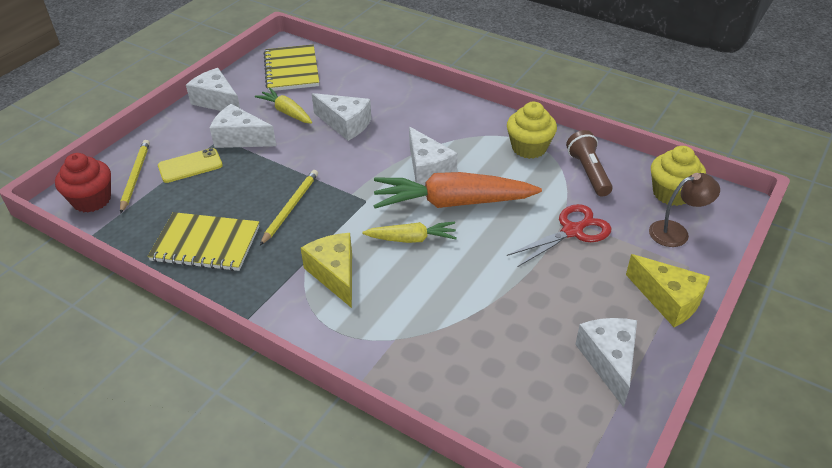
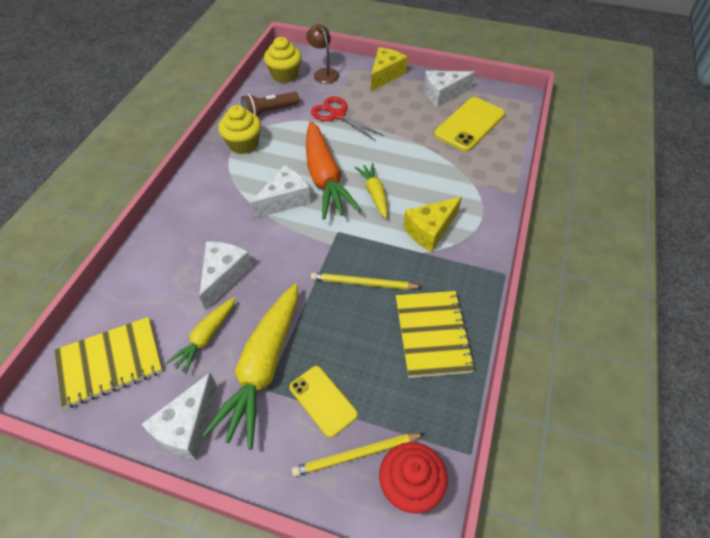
camera: 105 degrees left, 10 degrees up
white cheese [210,104,276,148] -> yellow carrot [203,284,298,450]
none -> yellow phone [434,97,505,152]

